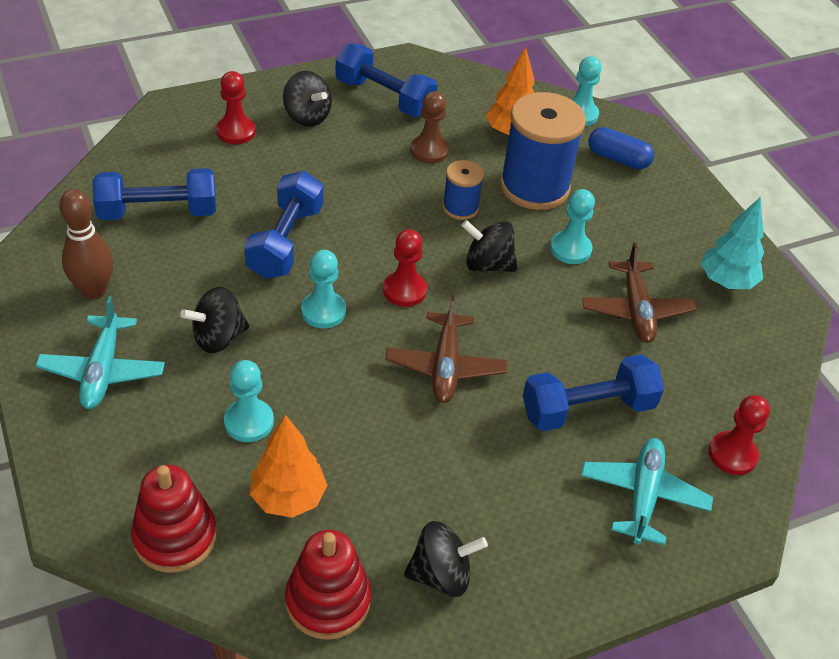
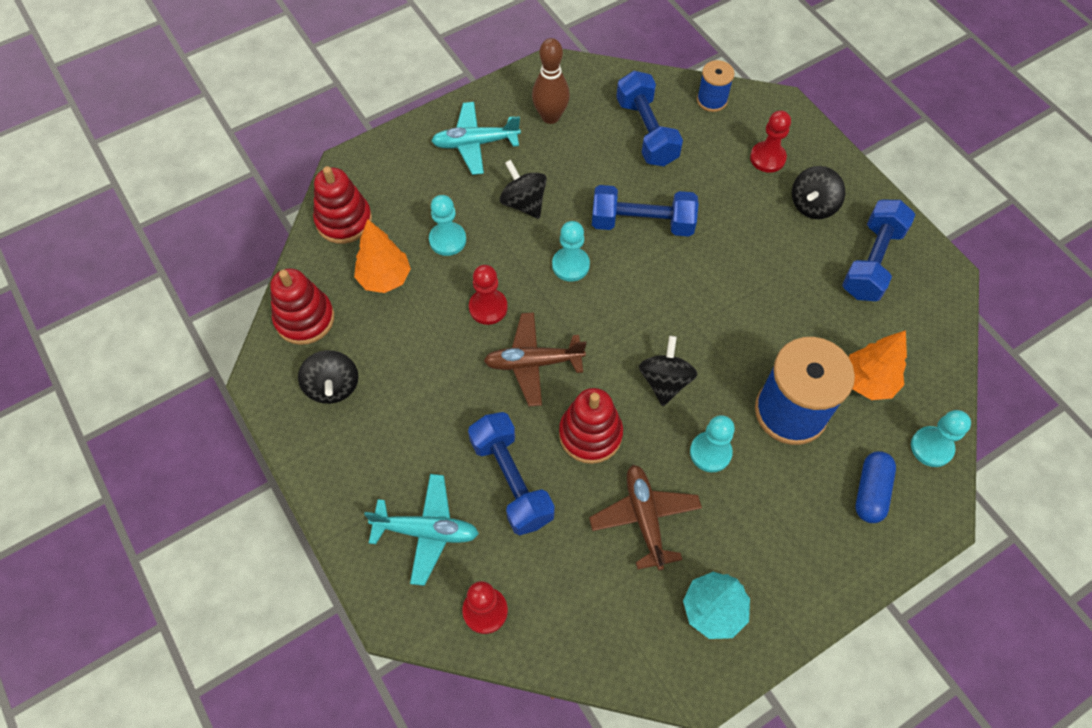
camera: 85 degrees right, 15 degrees up
red pawn [383,229,427,307] -> red pawn moved to [469,265,508,325]
brown pawn [410,91,449,164] -> none
blue spool [442,160,484,220] -> blue spool moved to [697,60,735,112]
brown plane [582,242,697,343] -> brown plane turned 90 degrees clockwise [589,465,702,570]
none -> red stacking toy [559,388,623,464]

